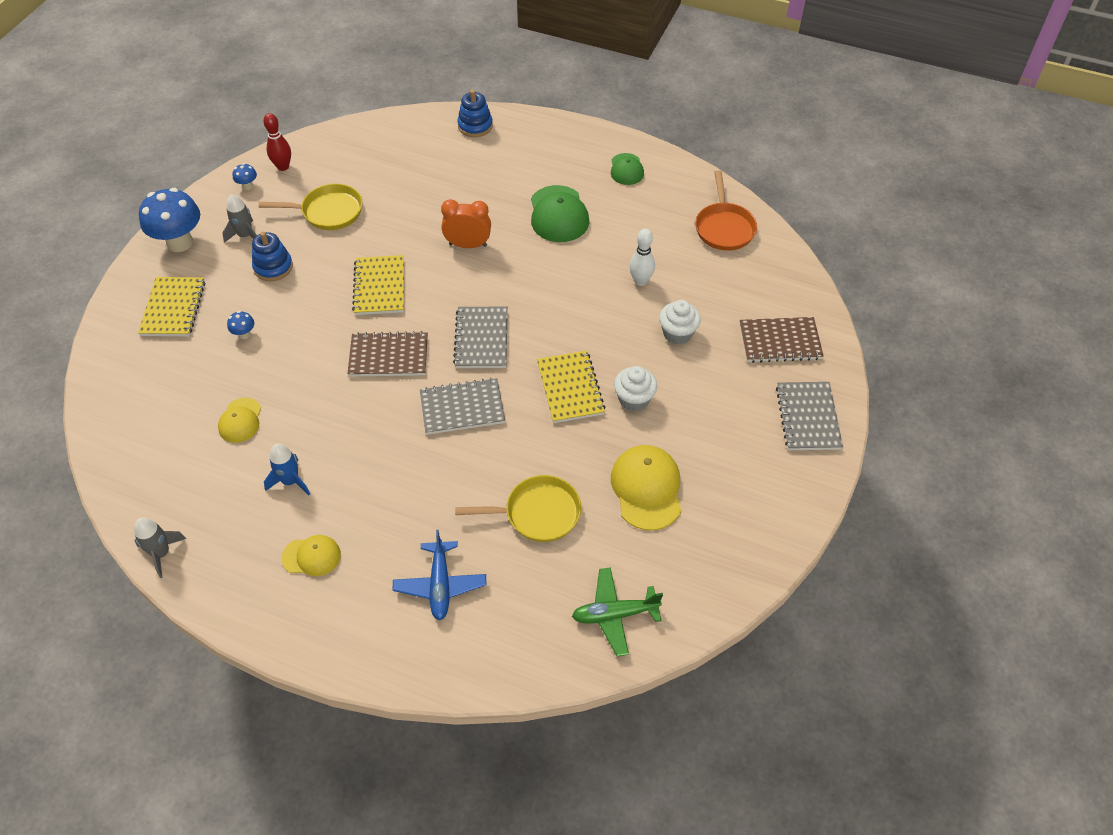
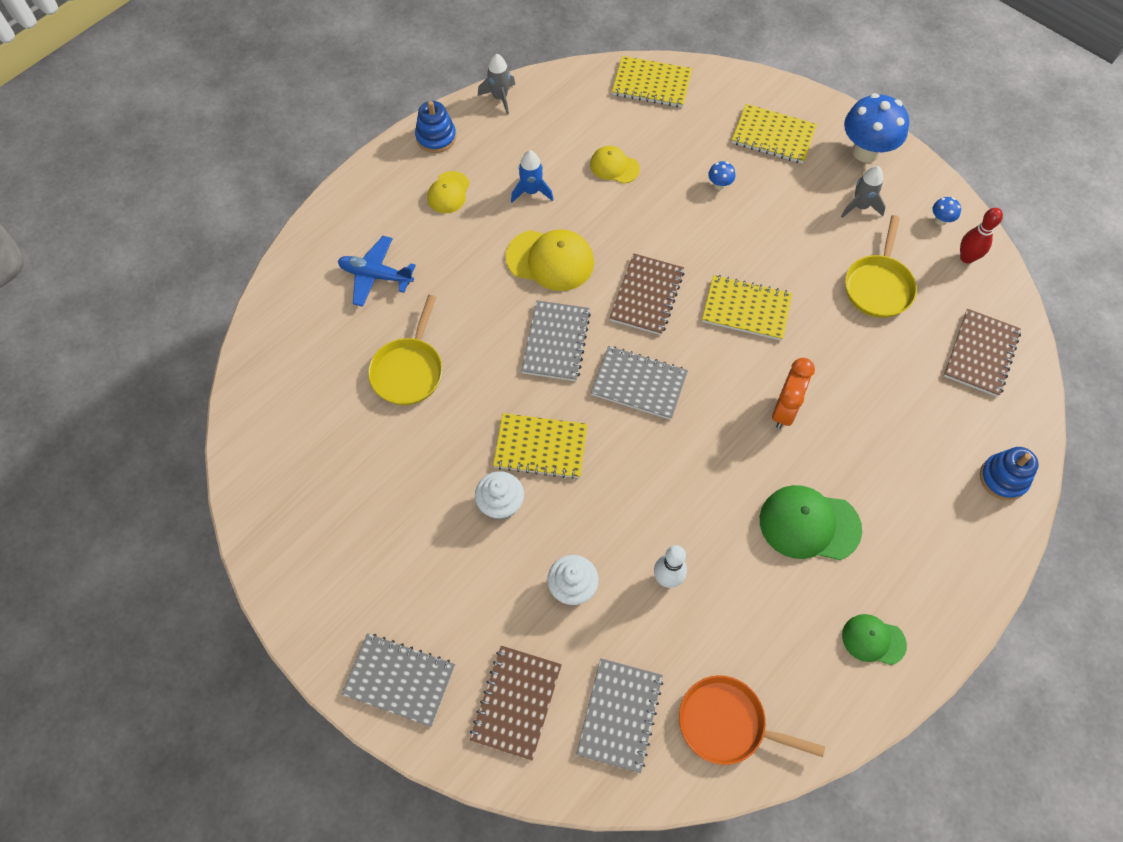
camera: 110 degrees right, 10 degrees up
blue stacking toy [252,232,293,281] -> blue stacking toy moved to [415,101,456,153]
green plane [572,567,663,656] -> none
yellow cap [611,445,681,531] -> yellow cap moved to [505,229,594,291]
none -> grey notebook [576,658,663,773]
none -> yellow notebook [612,56,692,107]
none -> brown notebook [944,309,1021,397]

